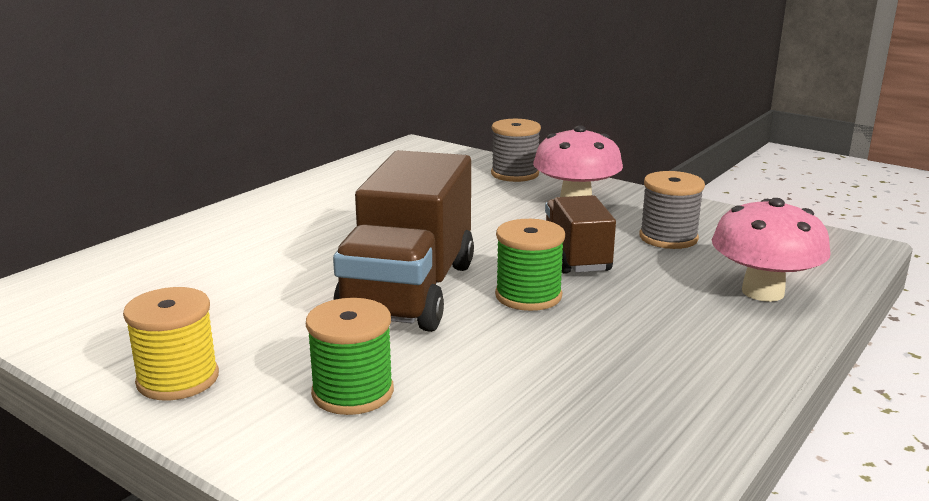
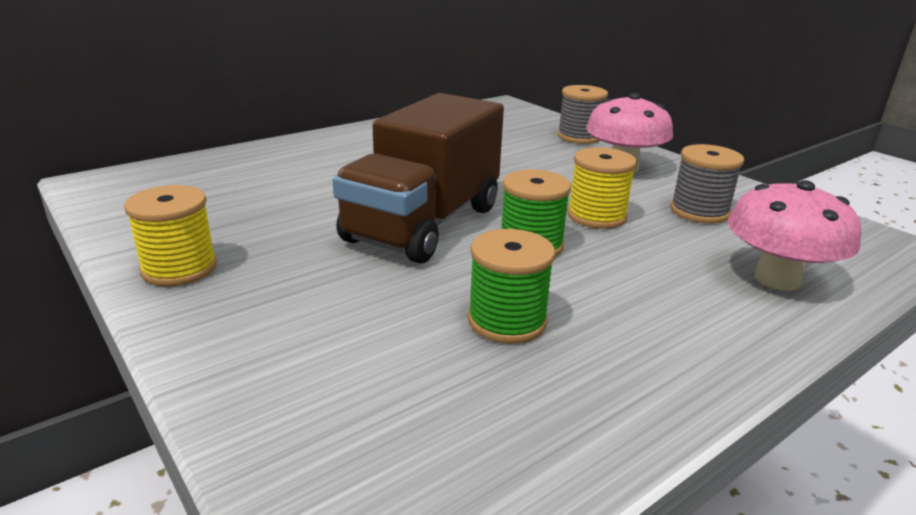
camera: 15 degrees right, 5 degrees up
green spool [306,298,394,415] -> green spool moved to [468,229,555,344]
brown truck [545,195,616,274] -> yellow spool [567,147,637,229]

